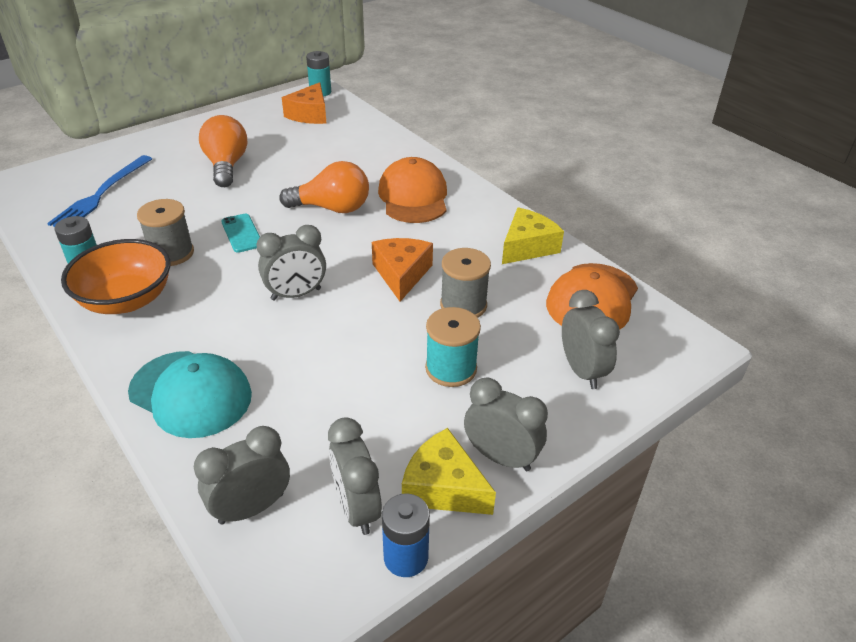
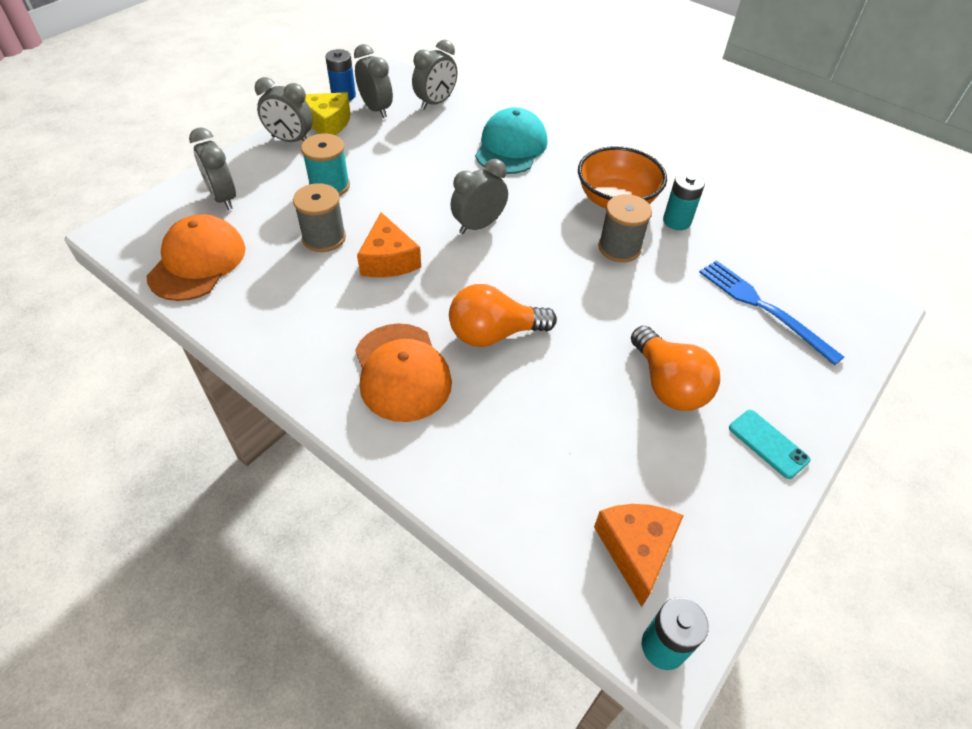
camera: 165 degrees right, 10 degrees up
blue fork [47,155,152,227] -> blue fork turned 45 degrees counterclockwise [699,260,844,366]
turquoise cap [128,351,252,438] -> turquoise cap turned 90 degrees clockwise [475,107,547,174]
turquoise phone [221,214,260,253] -> turquoise phone moved to [729,410,810,479]
yellow cheese [502,207,564,264] -> none

